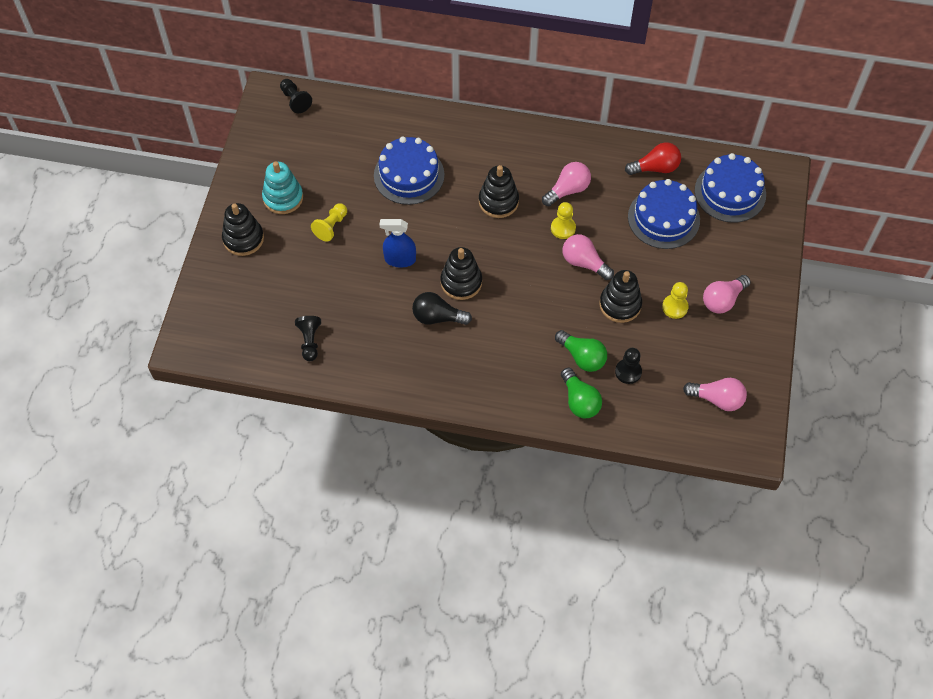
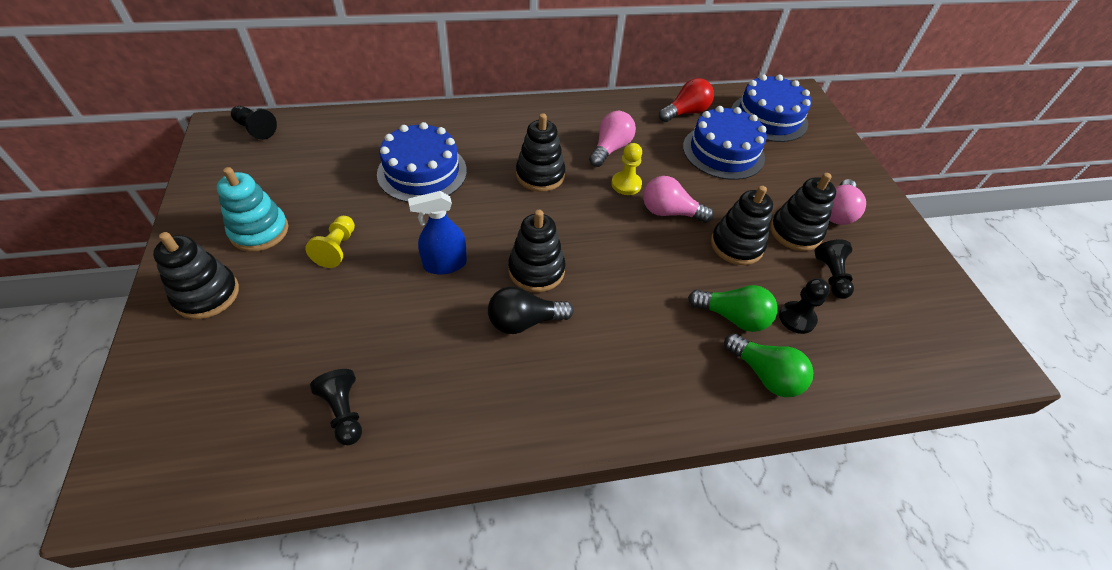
camera: 25 degrees left, 10 degrees down
yellow pawn [662,282,689,319] -> black stacking toy [770,173,836,251]
pink light bulb [683,378,747,411] -> none
none -> black pawn [815,239,854,299]

